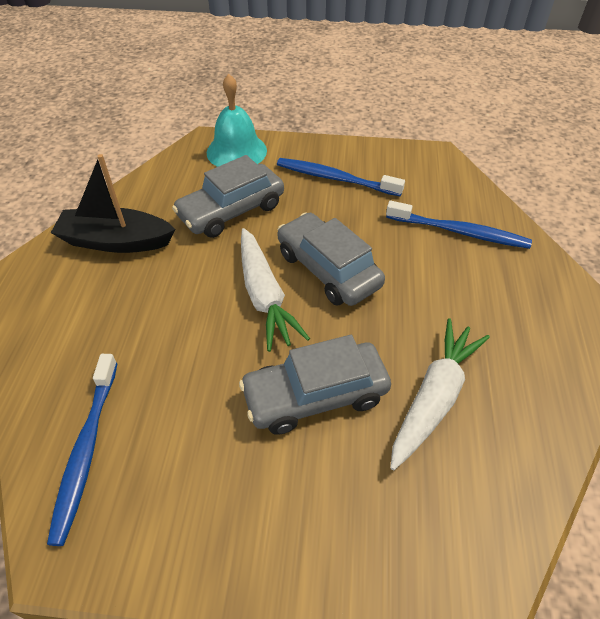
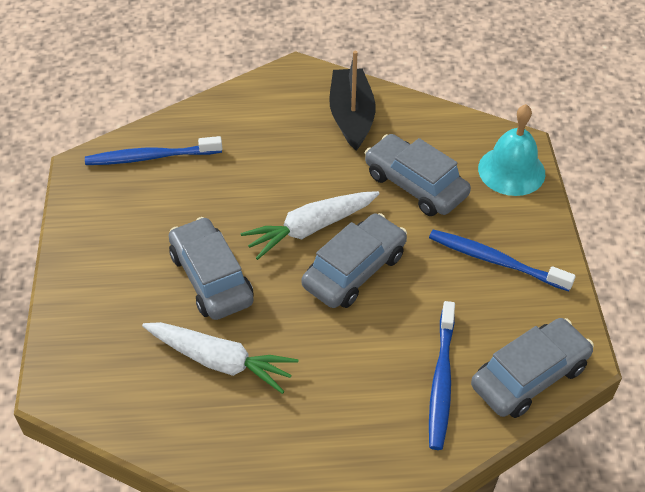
camera: 80 degrees right, 0 degrees up
blue toothbrush [277,158,405,196] -> blue toothbrush turned 75 degrees counterclockwise [429,229,576,291]
none -> grey car [471,318,594,418]

